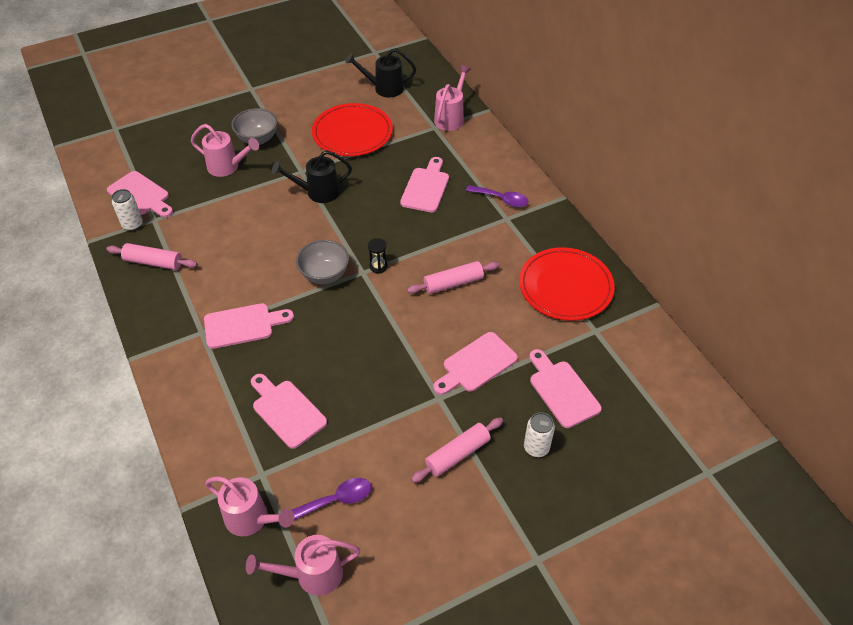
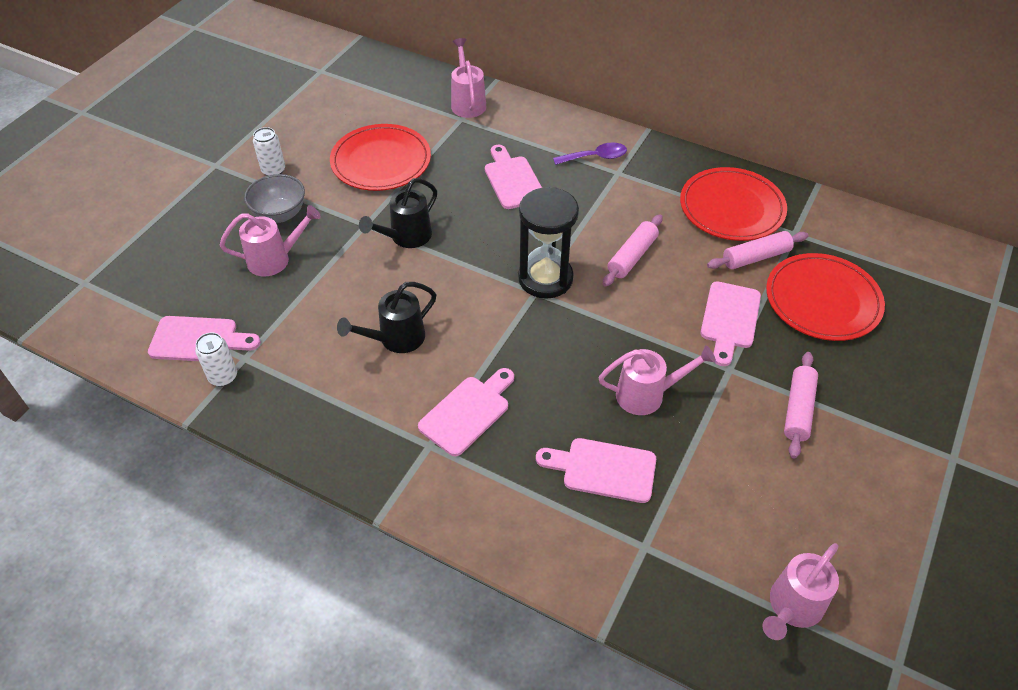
camera: 35 degrees left, 0 degrees up
pink rolling pin [106,243,197,270] -> pink rolling pin moved to [707,231,809,269]
pink watering can [205,476,294,536] -> pink watering can moved to [598,345,716,415]
purple spoon [292,478,371,520] -> none
grey bowl [296,240,349,284] -> none
black watering can [345,48,416,98] -> black watering can moved to [337,282,436,353]
black hourglass [368,238,388,274] -> black hourglass [518,187,579,299], size x2.49
white can [524,412,555,457] -> white can moved to [253,127,285,176]
pink cutting board [529,349,602,428] -> red plate [766,253,885,341]

